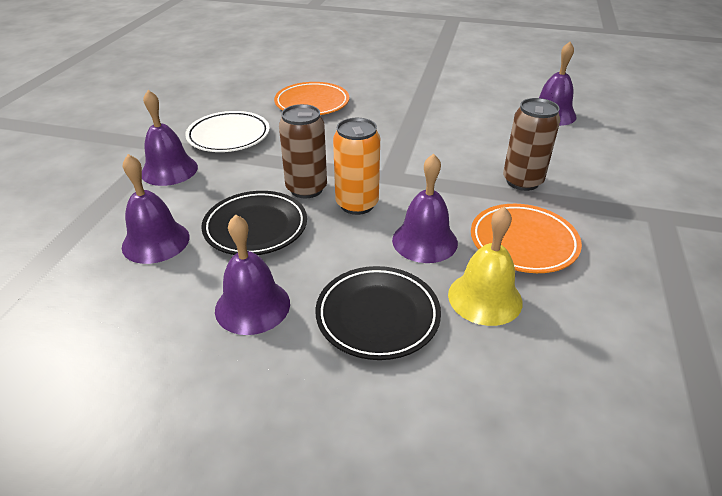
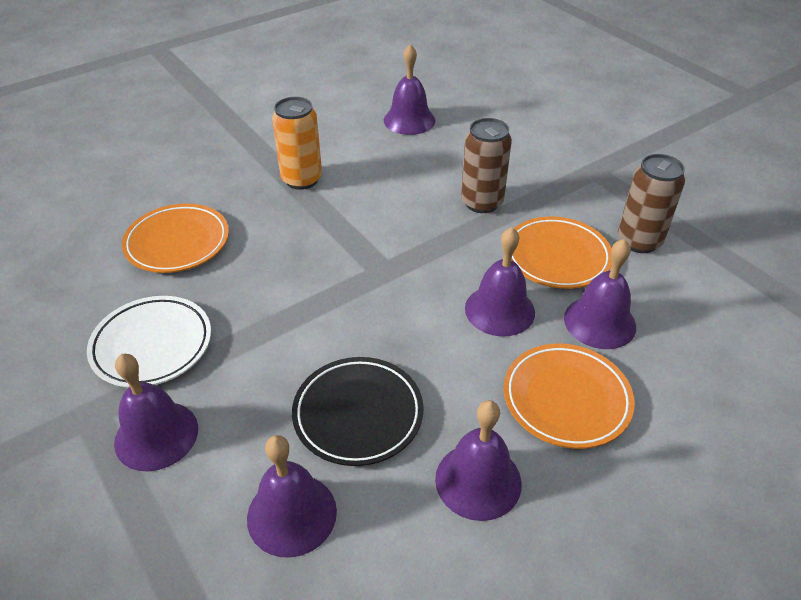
camera: 50 degrees left, 5 degrees up
brown can [279,104,327,199] -> brown can moved to [618,154,685,253]
black plate [316,266,441,360] -> orange plate [504,344,635,449]
orange can [333,118,380,215] -> orange can moved to [272,97,322,190]
yellow bell [448,207,522,326] -> purple bell [564,239,636,349]

